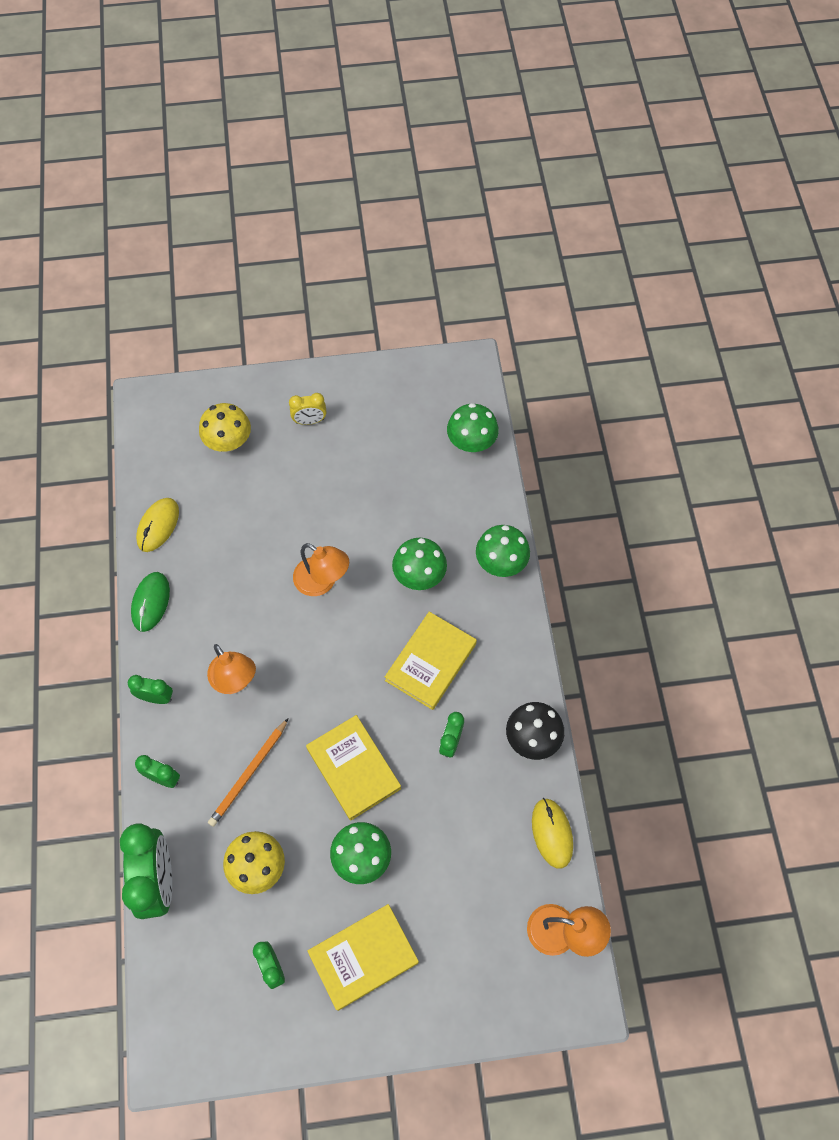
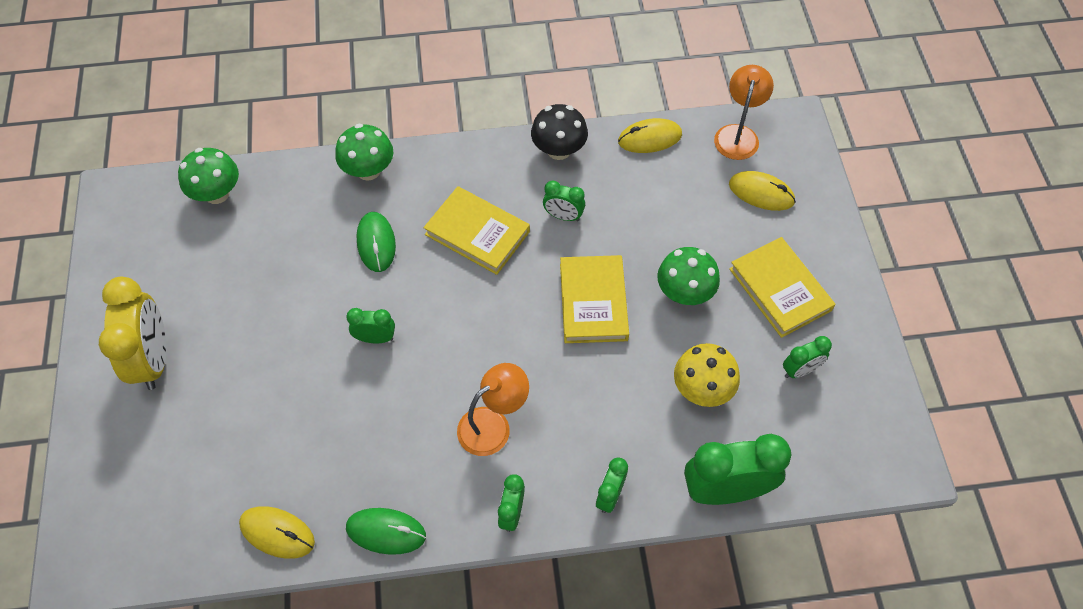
camera: 90 degrees left, 5 degrees down
yellow mushroom [199,403,251,452] -> none
orange pencil [208,719,288,827] -> none
yellow clock [289,393,327,425] -> yellow clock [99,277,166,390], size x1.95
orange lamp [293,543,349,596] -> green clock [346,308,395,344]
yellow book [306,715,401,820] -> yellow book turned 60 degrees counterclockwise [560,255,629,343]
green mushroom [392,538,447,590] -> green mouse [356,212,396,272]
none -> yellow mouse [729,171,796,211]

